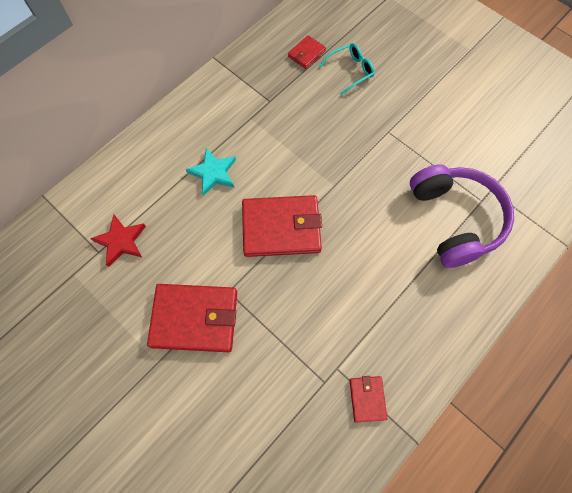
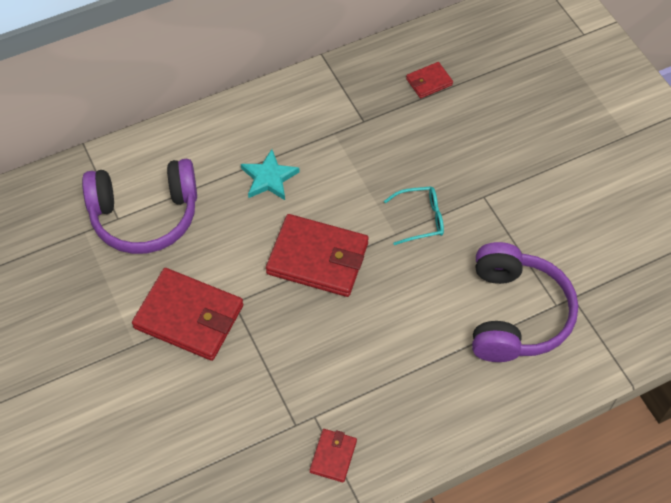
camera: 20 degrees right, 10 degrees down
red star [90,214,146,267] -> purple headphones [82,159,197,254]
turquoise glasses [319,43,374,95] -> turquoise glasses moved to [384,186,444,245]

